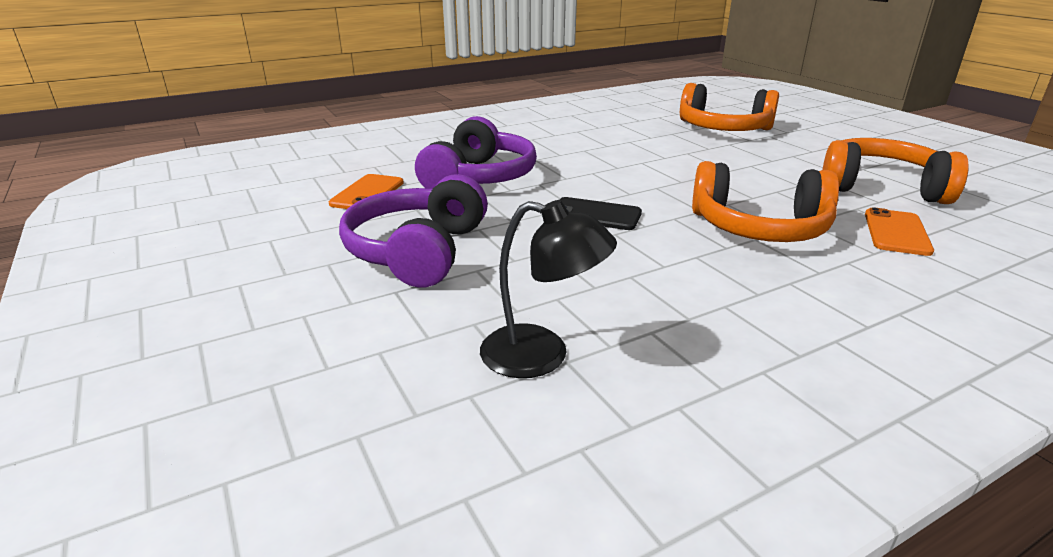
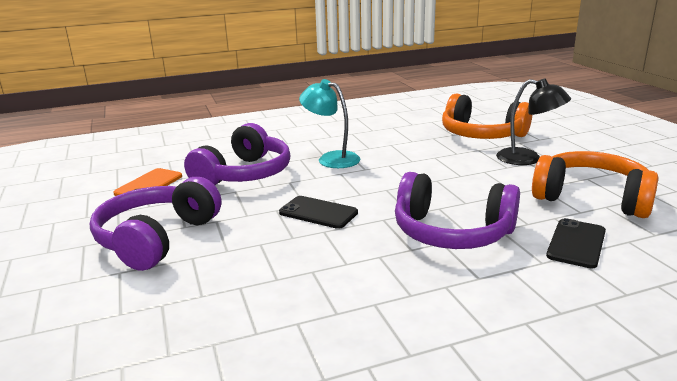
camera: 10 degrees right, 5 degrees down
black lamp [480,200,617,378] -> black lamp moved to [496,78,571,165]
orange headphones [692,161,839,242] -> purple headphones [395,172,520,249]
orange phone [865,207,934,256] -> black phone [546,218,606,269]
none -> turquoise lamp [299,79,361,168]

